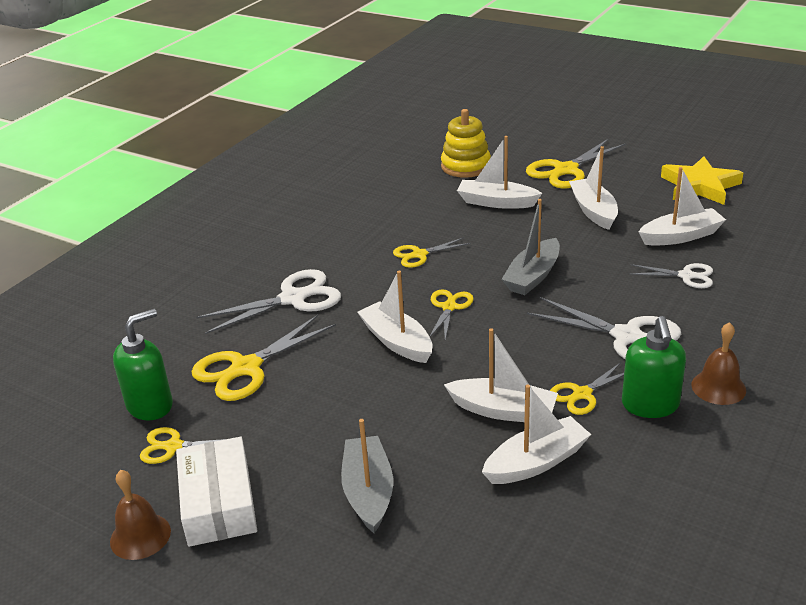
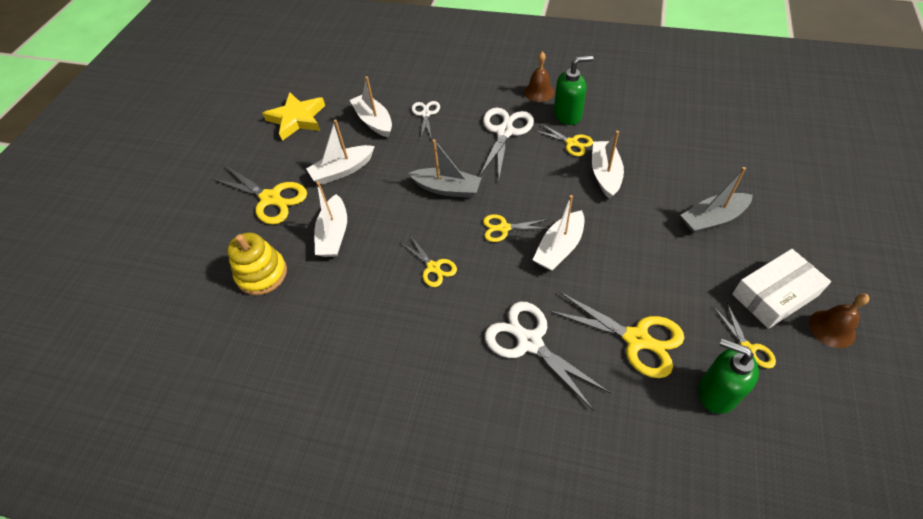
camera: 105 degrees left, 20 degrees up
white boat [482,385,591,484] -> none

